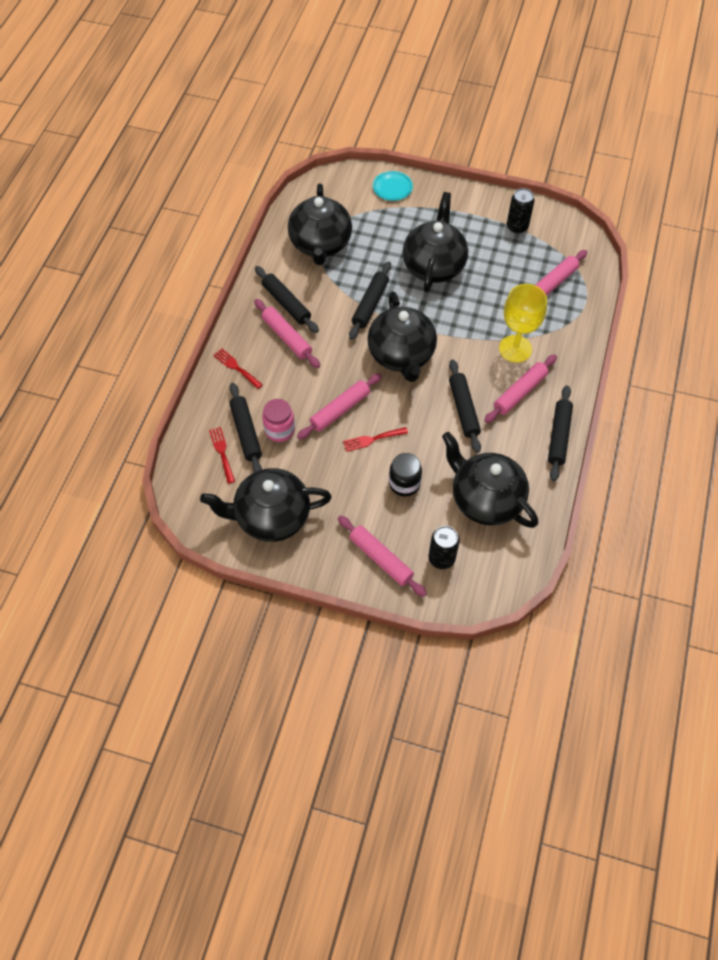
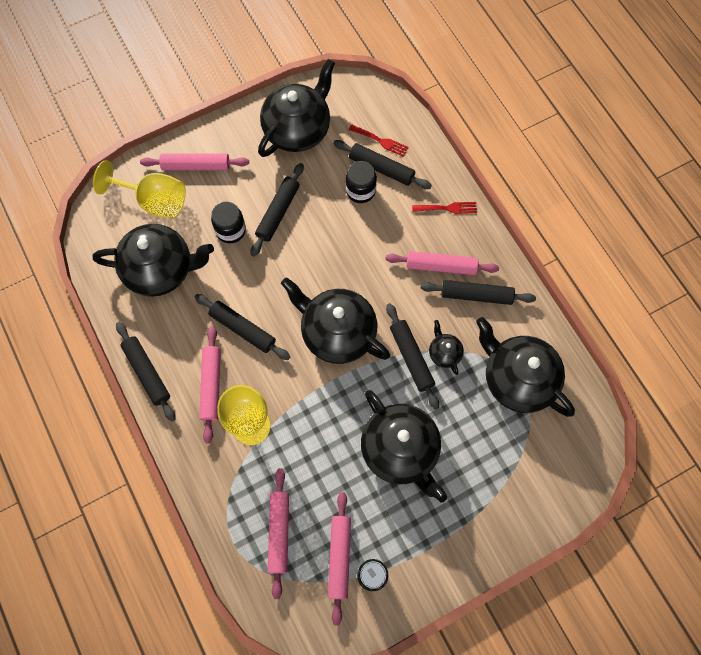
camera: 135 degrees right, 10 degrees up
pink jar [262,399,295,442] -> black jar [346,161,377,203]
pink rolling pin [297,373,382,439] -> pink rolling pin moved to [328,492,351,625]
red fork [343,427,408,452] -> none
turquoise plate [373,171,413,201] -> none
black can [429,526,460,569] -> yellow goblet [93,160,186,219]
none -> black rolling pin [251,163,304,256]
none -> black teapot [429,320,464,375]

